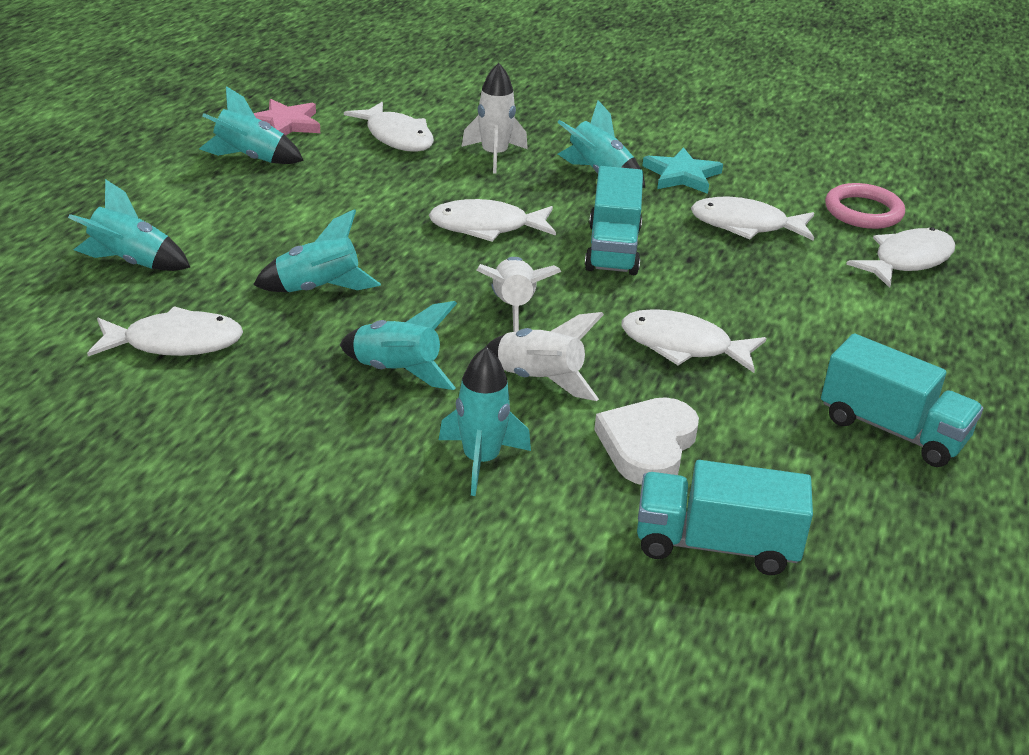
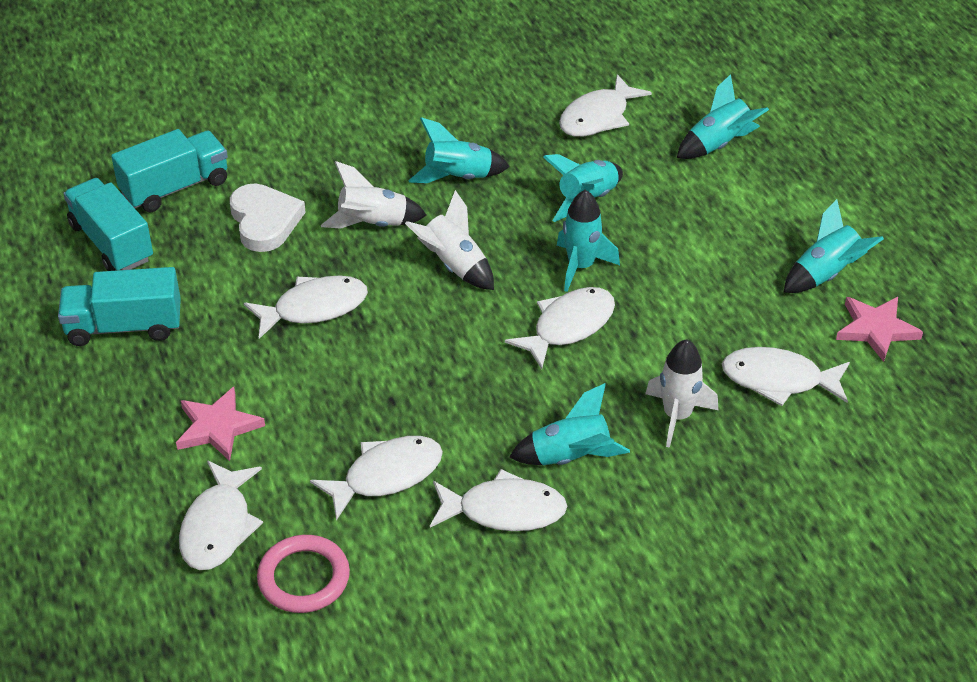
camera: 140 degrees right, 10 degrees up
turquoise rocket [439,347,531,496] -> turquoise rocket moved to [557,190,620,292]
turquoise truck [585,166,643,275] -> turquoise truck moved to [63,178,153,271]
turquoise star [642,147,723,194] -> white fish [430,469,567,531]
none -> pink star [176,387,265,461]

